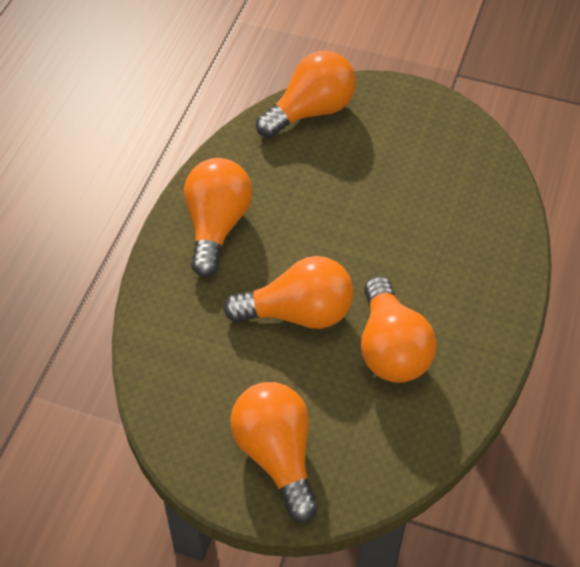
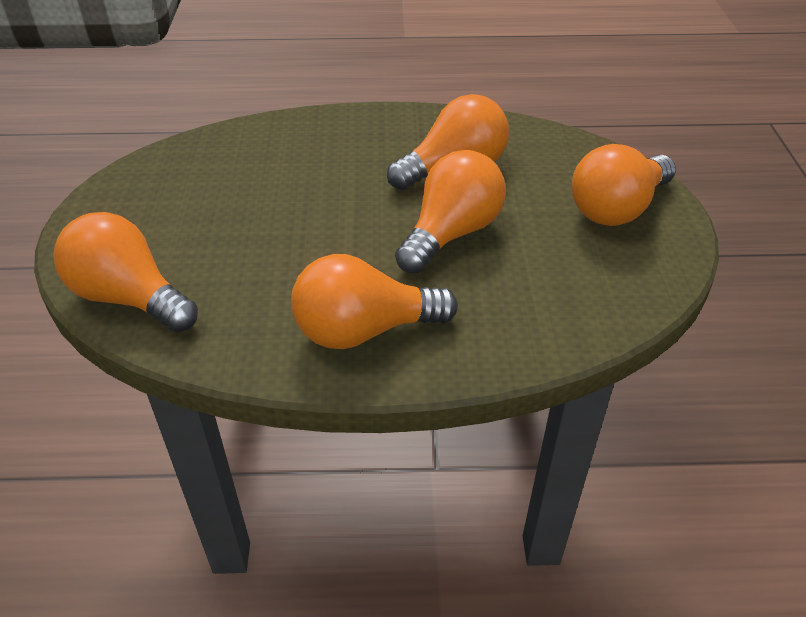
camera: 110 degrees left, 10 degrees down
orange light bulb [223,256,354,329] -> orange light bulb turned 60 degrees clockwise [395,150,506,274]

